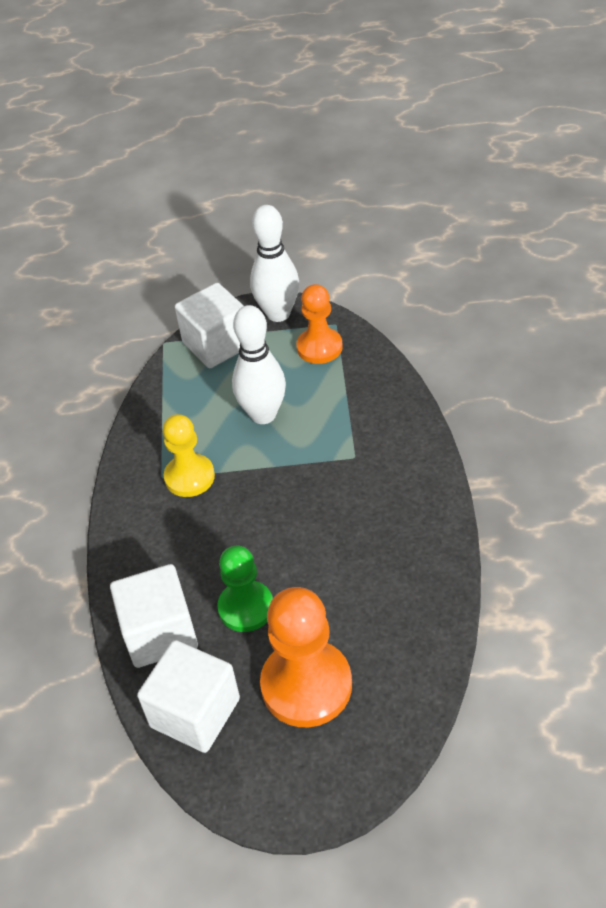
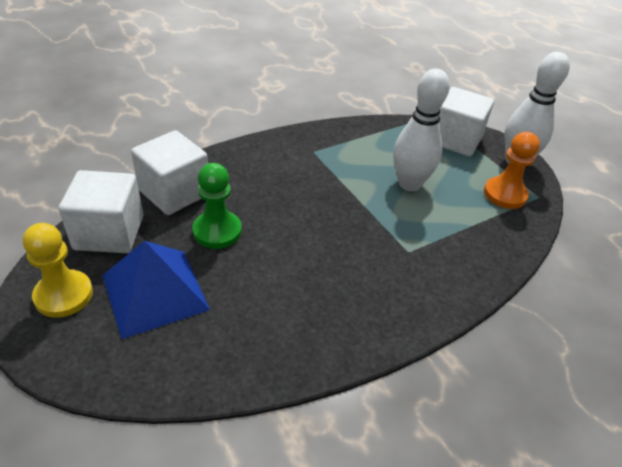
camera: 55 degrees right, 5 degrees down
yellow pawn [163,414,215,497] -> yellow pawn moved to [23,223,93,318]
orange pawn [260,587,352,727] -> blue pyramid [102,241,210,339]

